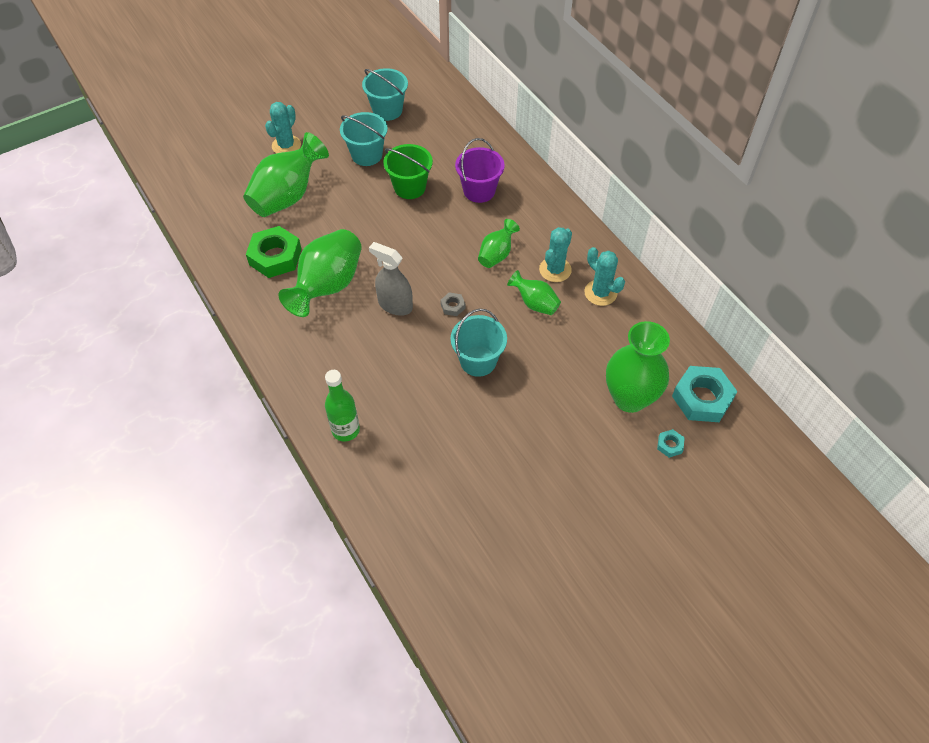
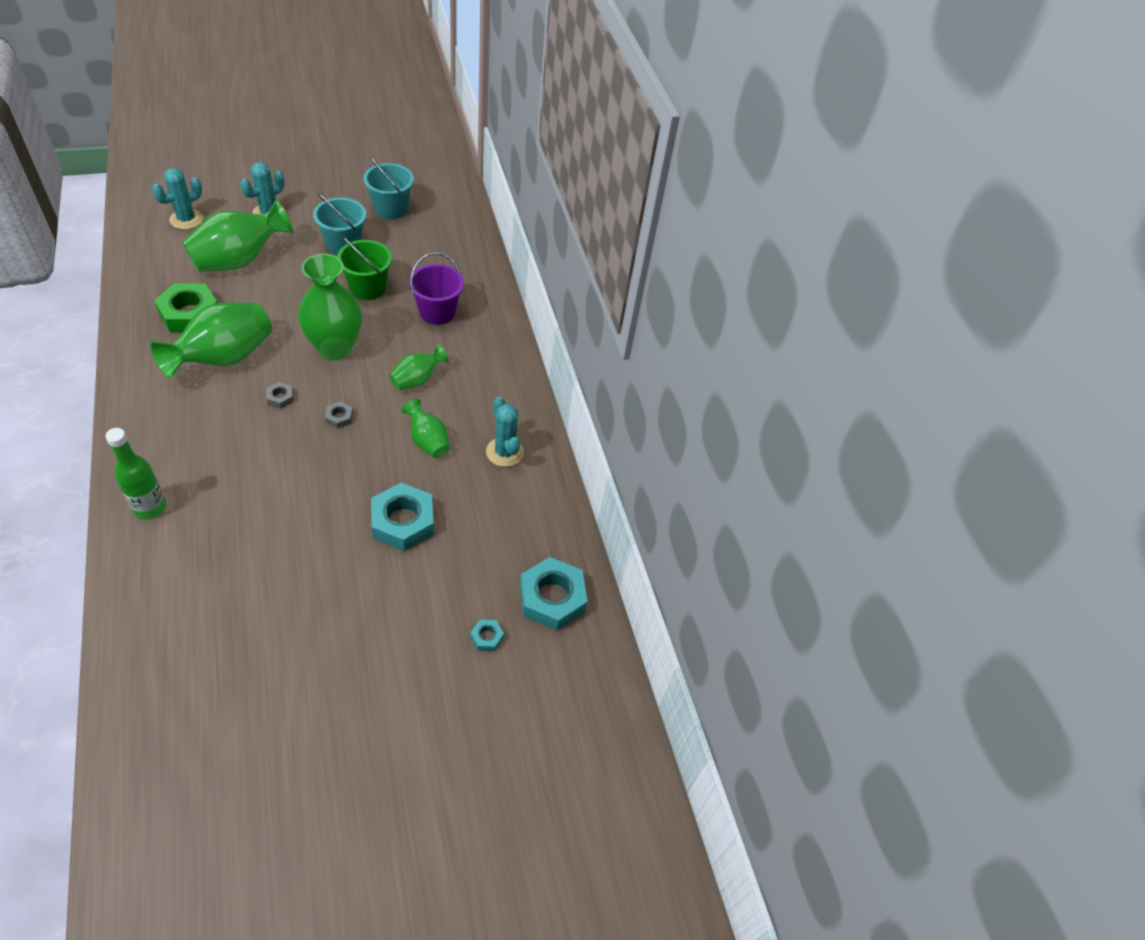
camera: 10 degrees right, 5 degrees down
grey spray bottle [369,242,413,316] -> grey nut [266,382,294,409]
turquoise bucket [451,309,507,377] -> none
turquoise cactus [539,227,572,282] -> turquoise cactus moved to [152,168,203,229]
green vase [606,321,670,413] -> green vase moved to [298,254,362,360]
none -> turquoise nut [371,482,434,551]

